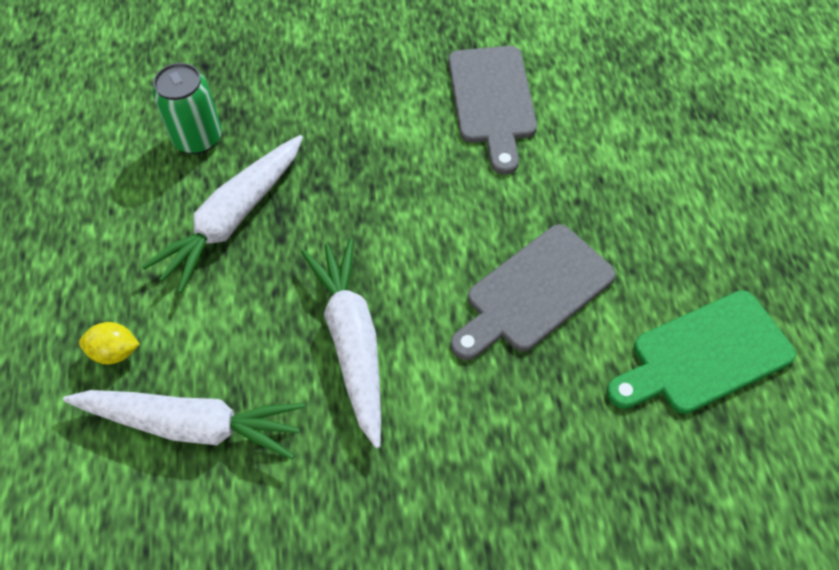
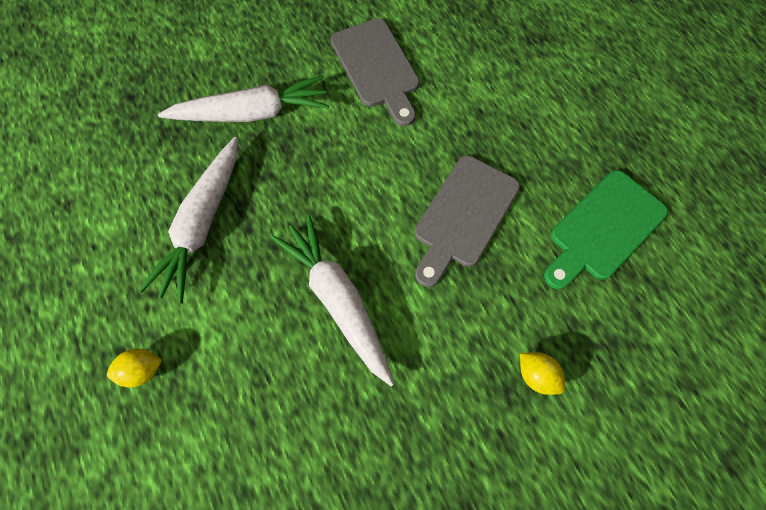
camera: 20 degrees left, 10 degrees up
white carrot [63,390,305,459] -> white carrot moved to [158,75,329,122]
green can [153,63,222,154] -> none
none -> yellow lemon [520,352,565,395]

